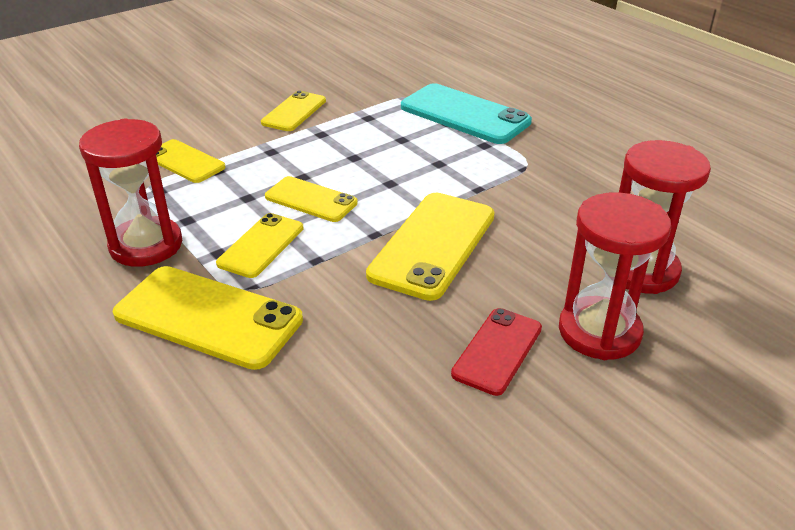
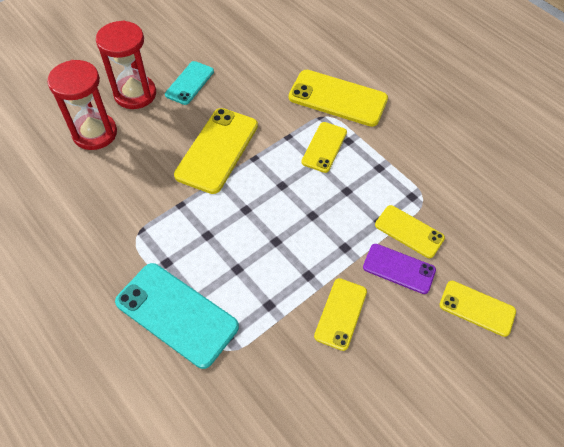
camera: 175 degrees right, 20 degrees up
red hourglass [79,118,182,267] -> none
yellow phone [265,176,358,222] -> yellow phone moved to [440,281,516,337]
red phone [451,308,542,396] -> turquoise phone [165,61,214,105]
none -> purple phone [363,244,436,294]

